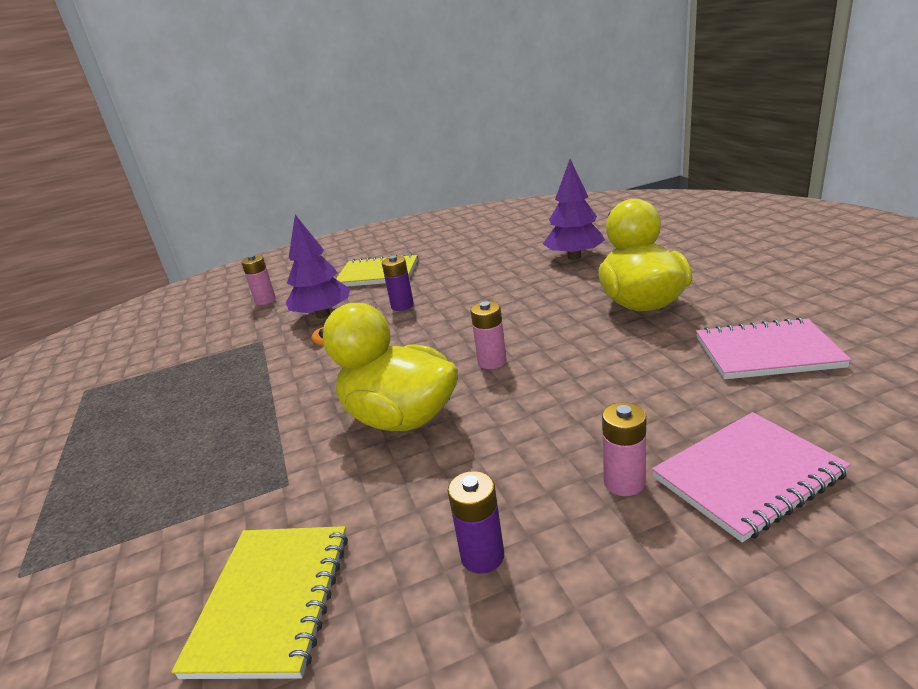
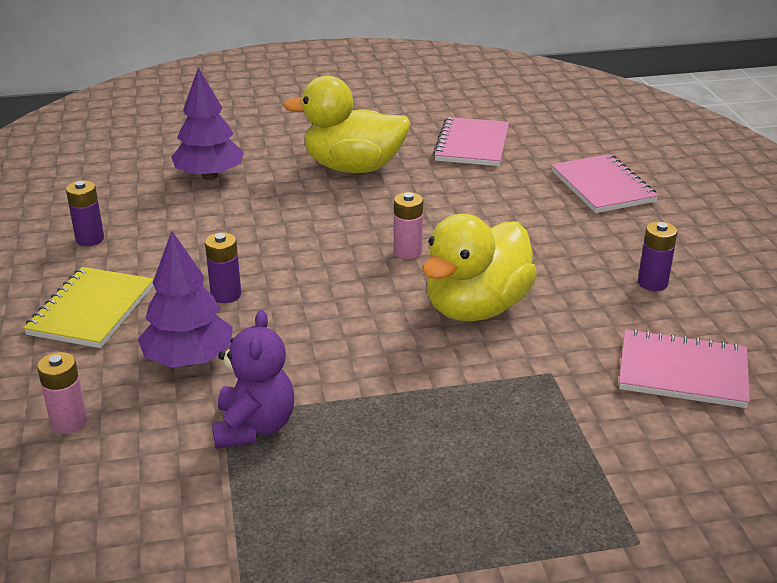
camera: 85 degrees left, 5 degrees up
yellow notebook [172,526,348,679] -> pink notebook [619,329,750,408]
pink battery [602,402,647,496] -> none
none -> purple battery [66,180,104,246]
none -> purple teddy bear [212,310,294,449]

